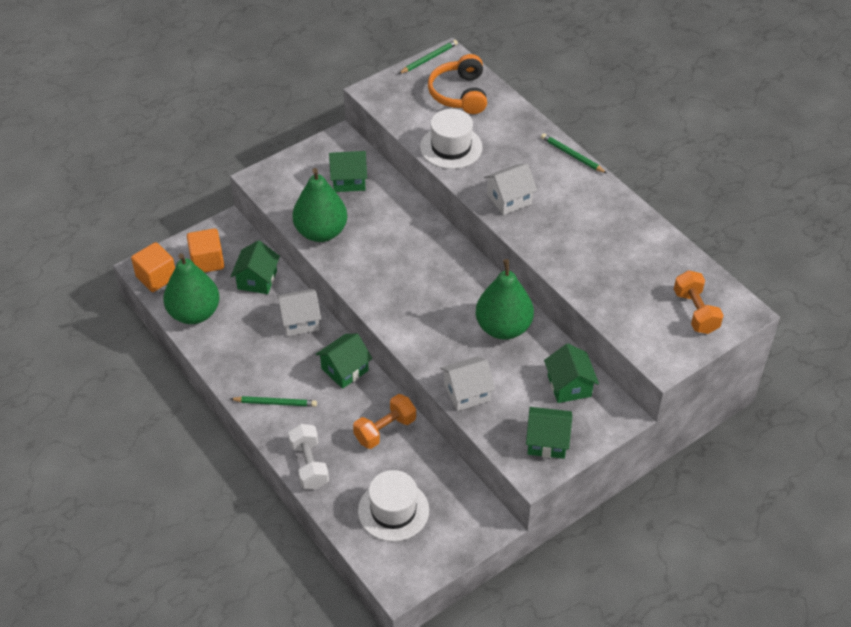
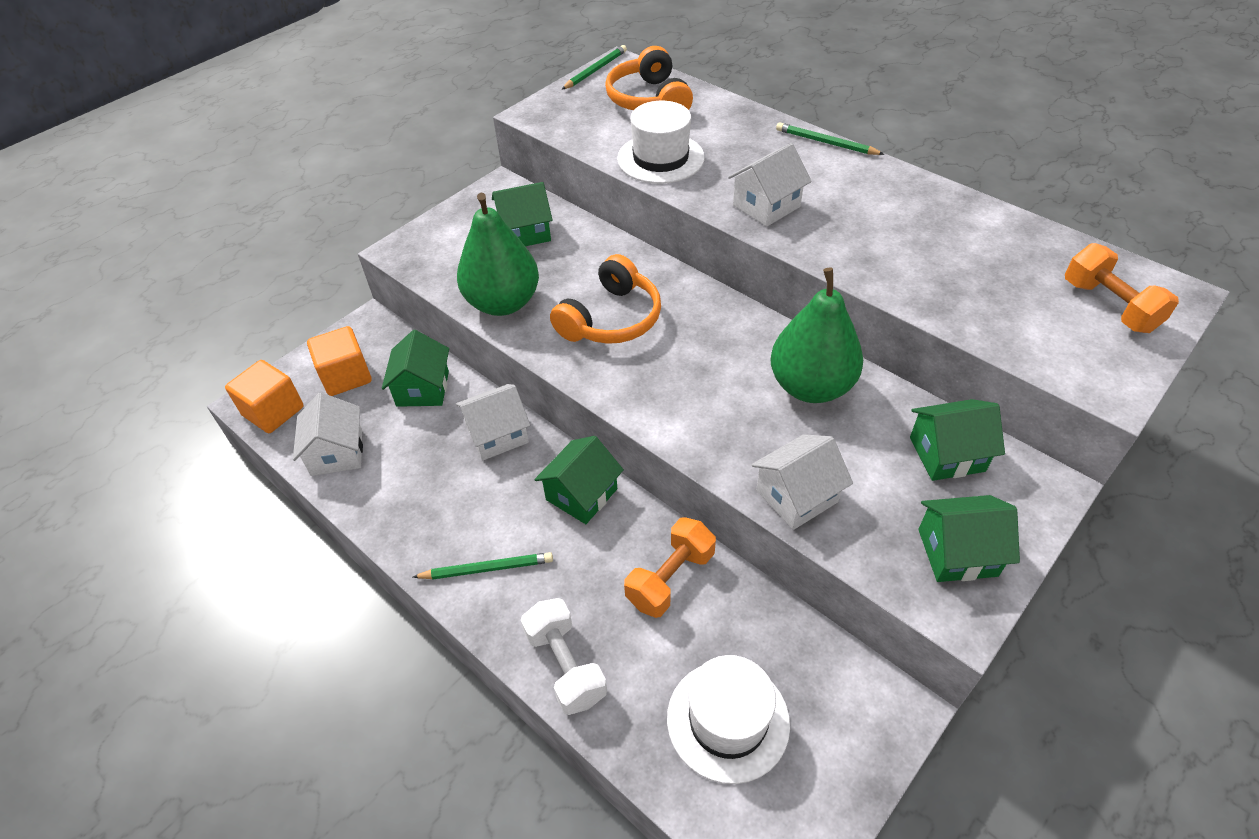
camera: 10 degrees left, 0 degrees up
green pear [163,253,220,324] -> white house [293,392,363,476]
green house [544,343,599,403] -> green house turned 75 degrees counterclockwise [910,399,1005,481]
none -> orange headphones [550,254,661,344]

